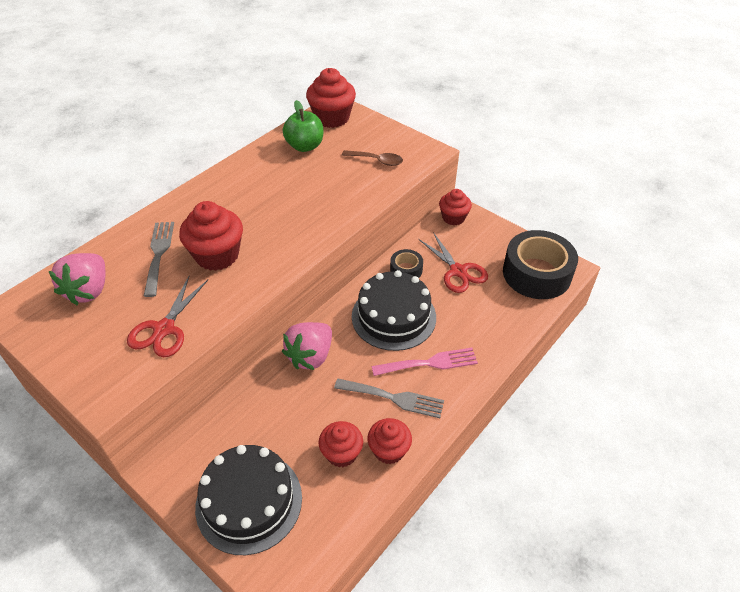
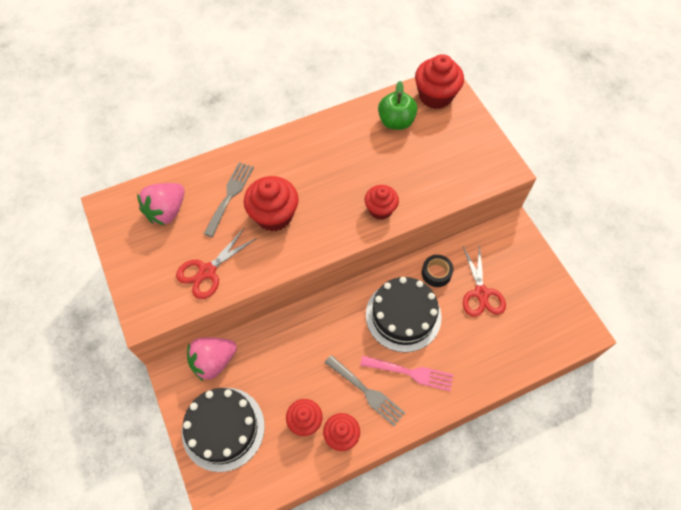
camera: 25 degrees right, 15 degrees up
pink strawberry [282,322,332,370] -> pink strawberry moved to [187,337,237,382]
brown spoon [342,150,403,166] -> none
red cupcake [439,189,472,225] -> red cupcake moved to [365,185,399,220]
black tape [503,230,578,299] -> none

